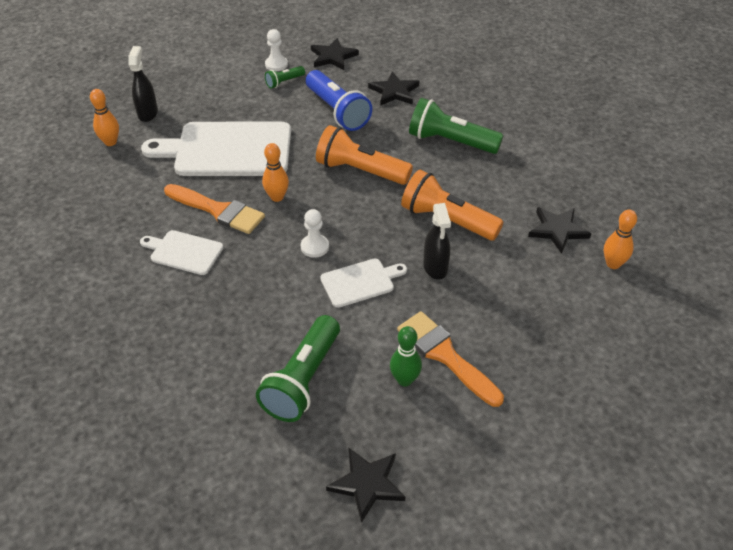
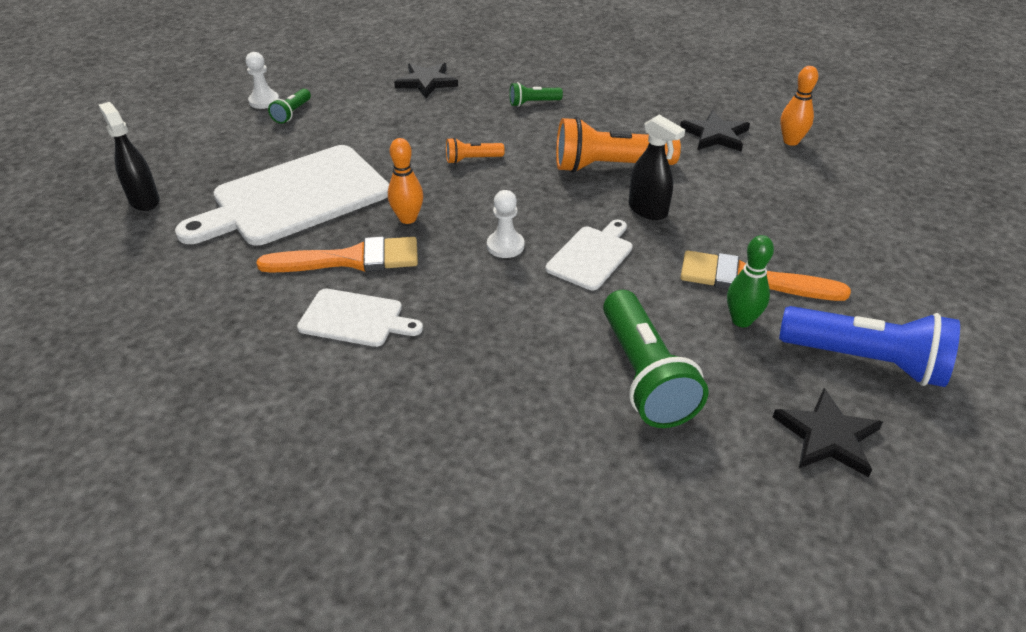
camera: 35 degrees left, 5 degrees down
orange bowling pin [90,89,119,146] -> none
white cutting board [140,230,223,275] -> white cutting board turned 150 degrees counterclockwise [297,289,423,347]
blue flashlight [306,70,372,131] -> blue flashlight moved to [779,306,960,387]
black star [311,38,359,70] -> none
orange flashlight [316,125,413,185] -> orange flashlight [446,138,505,164], size x0.49
green flashlight [409,98,503,154] -> green flashlight [509,82,563,107], size x0.49

